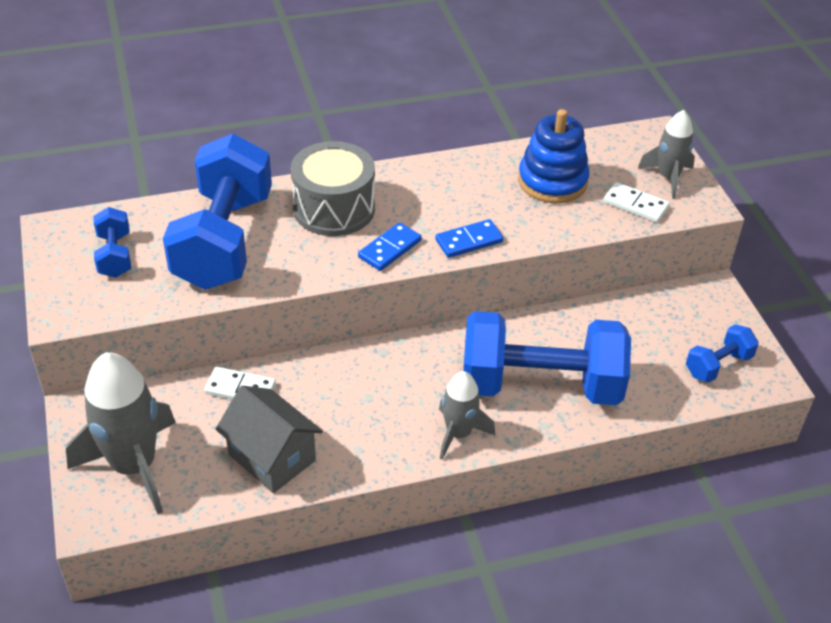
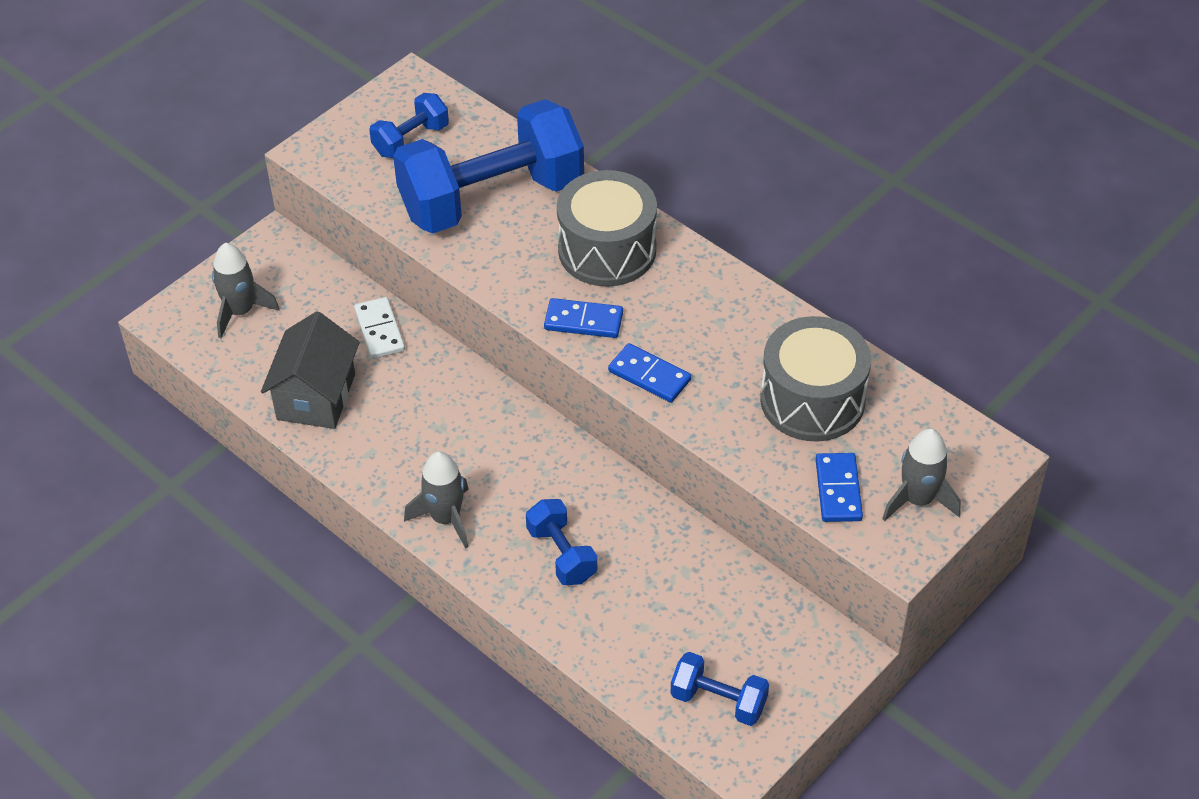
camera: 60 degrees right, 5 degrees up
grey rocket [66,352,176,514] -> grey rocket [212,243,280,338], size x0.58
blue dumbbell [463,311,631,405] -> blue dumbbell [526,499,597,585], size x0.45
blue stacking toy [518,109,590,203] -> grey drum [760,316,871,442]
white domino [603,182,670,223] -> blue domino [816,453,863,522]

